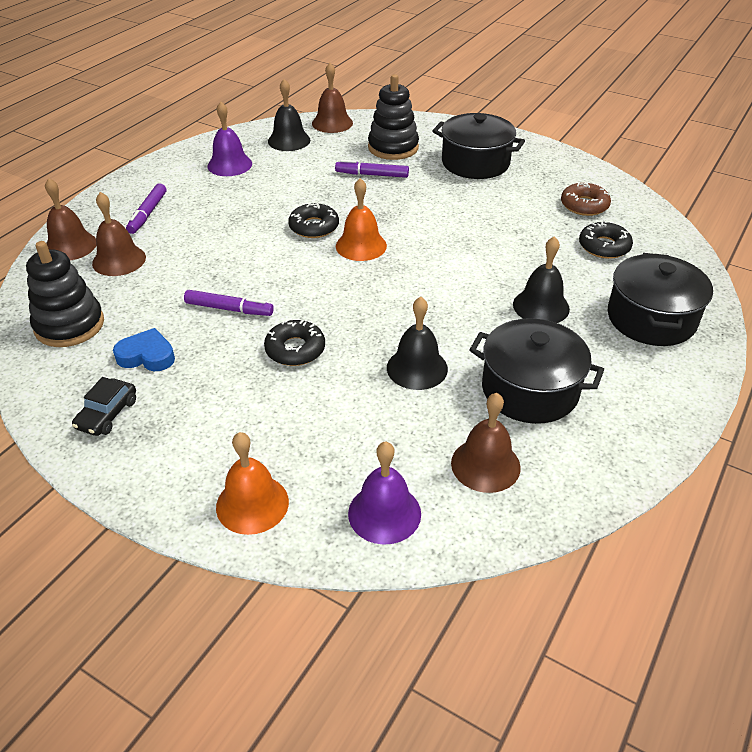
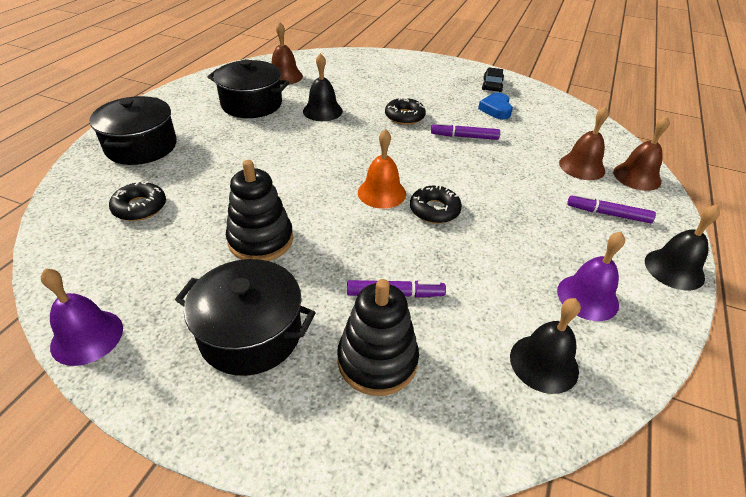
camera: 170 degrees right, 0 degrees up
black stacking toy [26,241,104,347] -> black stacking toy moved to [226,160,293,261]
blue heart [113,328,175,371] -> blue heart turned 90 degrees clockwise [478,93,513,119]
purple marker [126,183,166,234] -> purple marker turned 75 degrees counterclockwise [567,194,656,223]
orange bell [216,432,289,535] -> none
brown bell [312,63,353,133] -> none
purple bell [348,441,421,545] -> purple bell moved to [41,268,123,366]
black bell [513,236,570,323] -> black bell moved to [645,205,720,291]
brown donut [561,182,611,216] -> none

